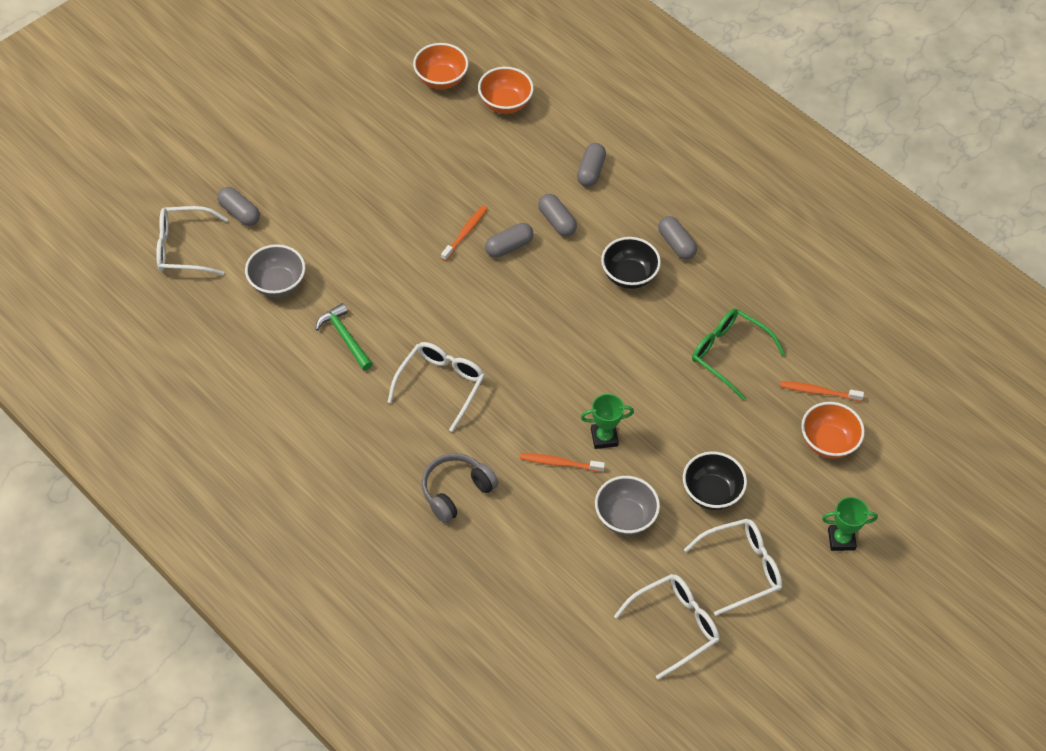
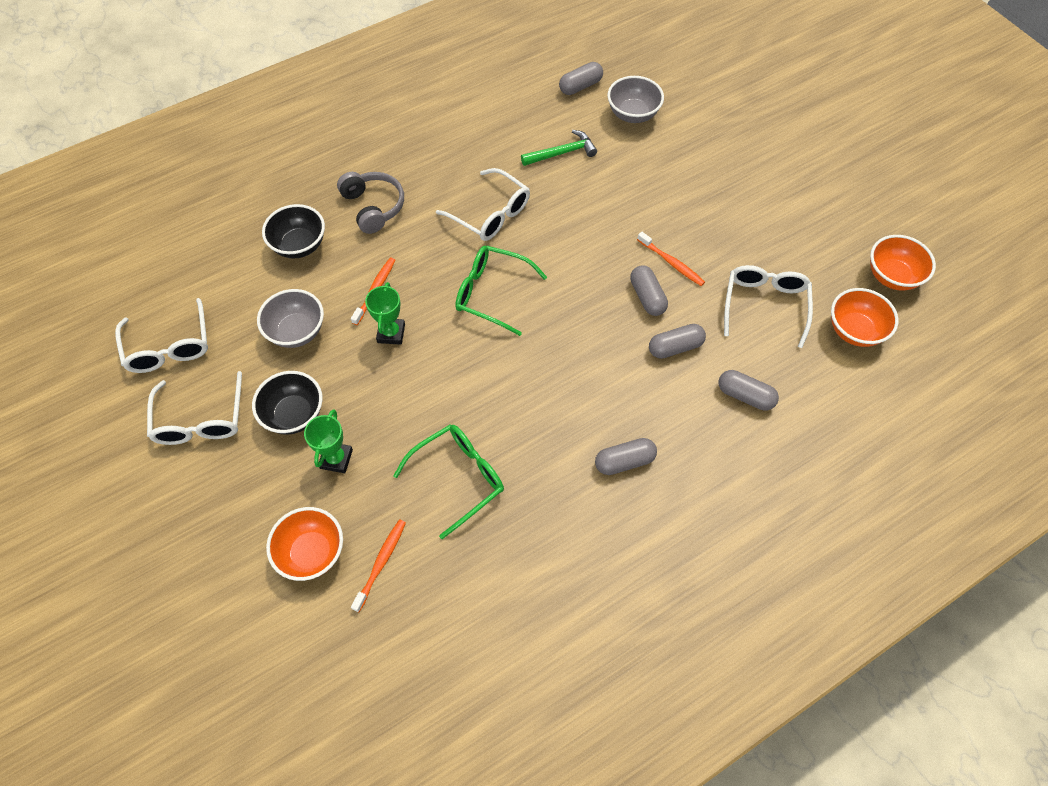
camera: 105 degrees right, 5 degrees up
white glasses [156,206,228,275] -> white glasses moved to [724,265,813,348]
grey capsule [217,187,260,226] -> grey capsule moved to [559,62,603,95]
black bowl [601,237,661,289] -> black bowl moved to [262,204,325,258]
green trophy [822,497,878,551] -> green trophy moved to [304,409,353,473]
none -> green glasses [456,246,547,336]

